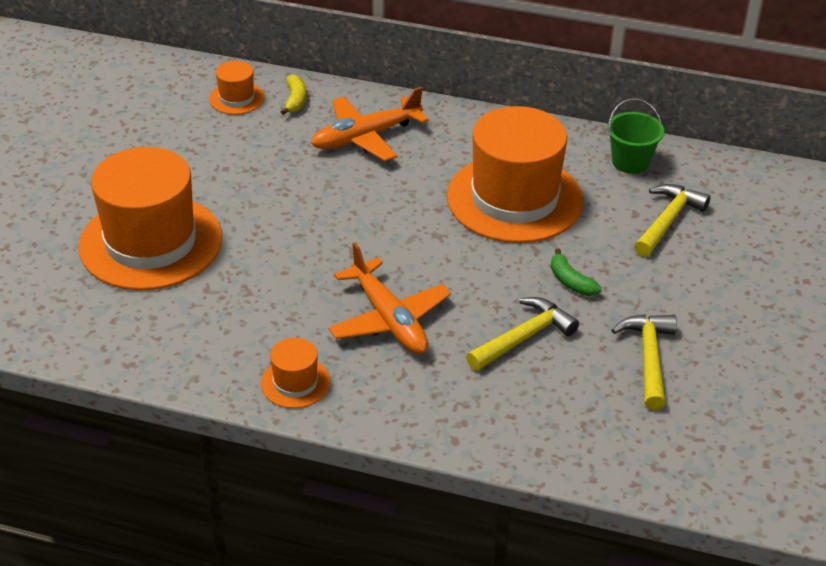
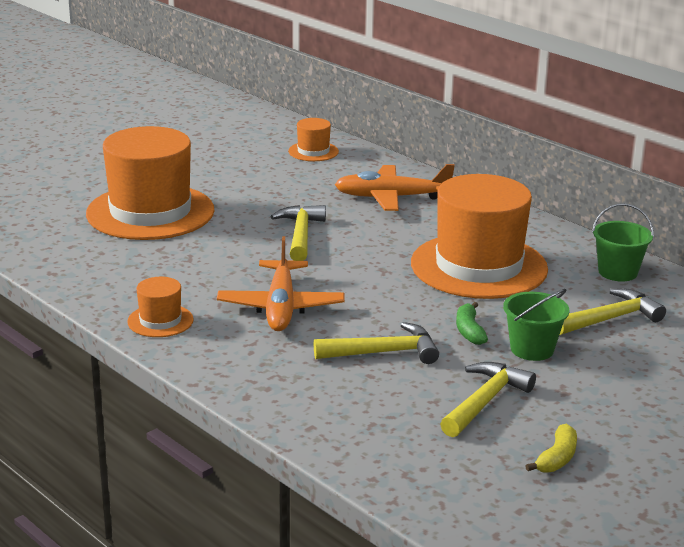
camera: 30 degrees right, 15 degrees down
yellow banana [281,74,306,115] -> yellow banana moved to [526,424,577,473]
none -> yellow hammer [271,205,326,261]
none -> green bucket [503,289,569,361]

